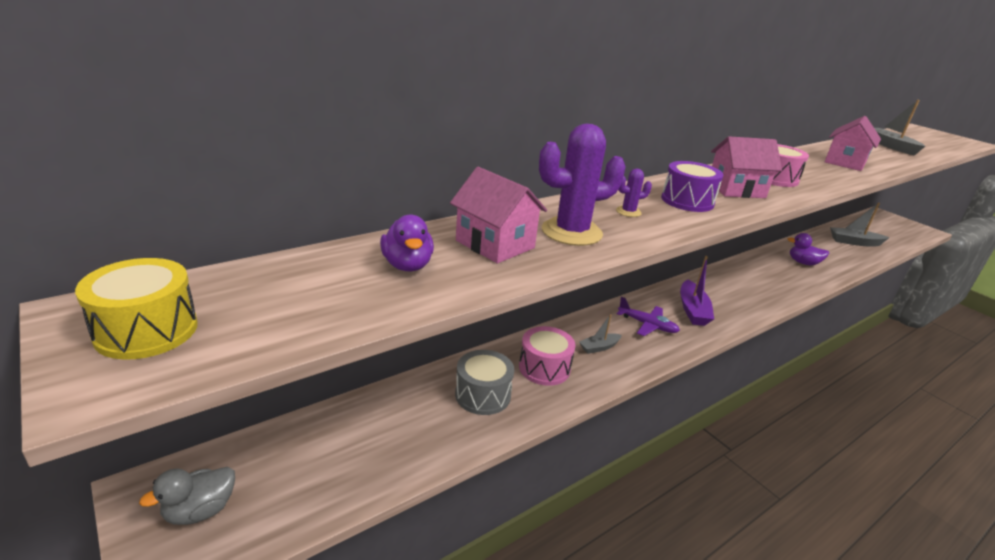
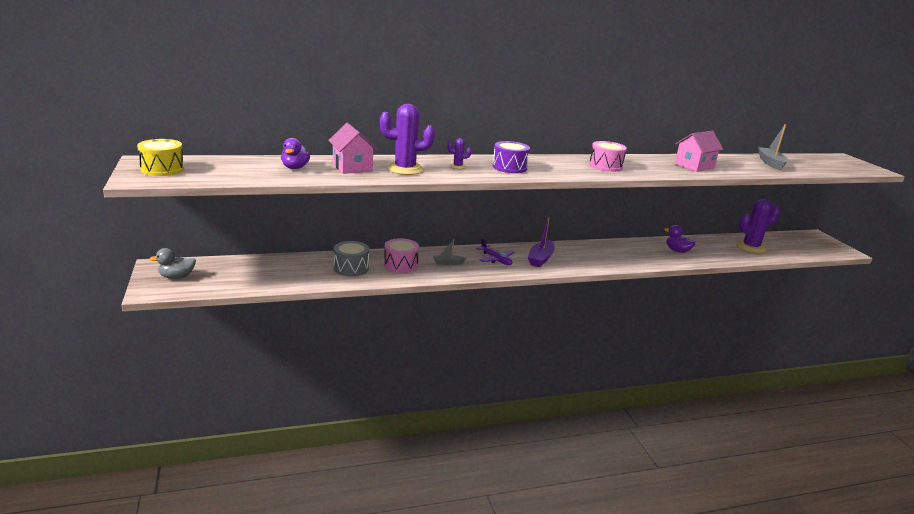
camera: 20 degrees right, 5 degrees down
pink house [711,136,782,198] -> none
grey boat [830,203,890,247] -> purple cactus [736,199,781,253]

